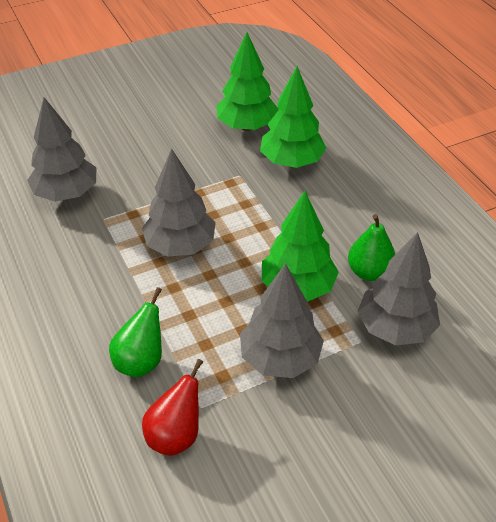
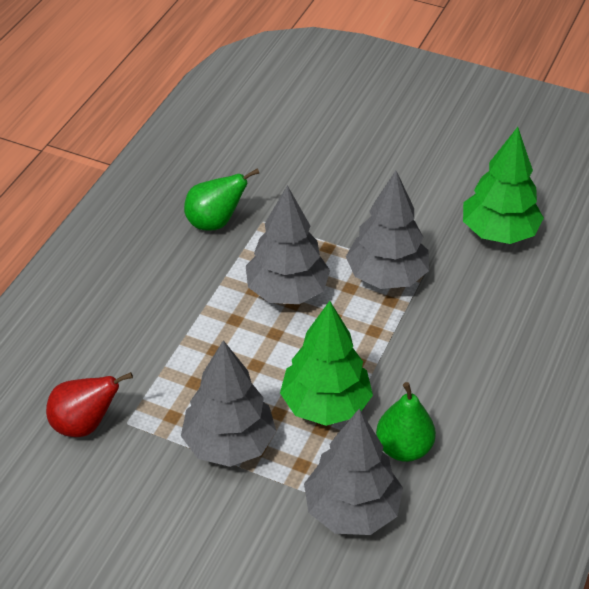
camera: 50 degrees right, 0 degrees up
grey tree [27,97,96,202] -> grey tree moved to [346,171,429,289]
green pear [109,287,162,377] -> green pear moved to [184,168,259,231]
green tree [260,66,326,168] -> none

